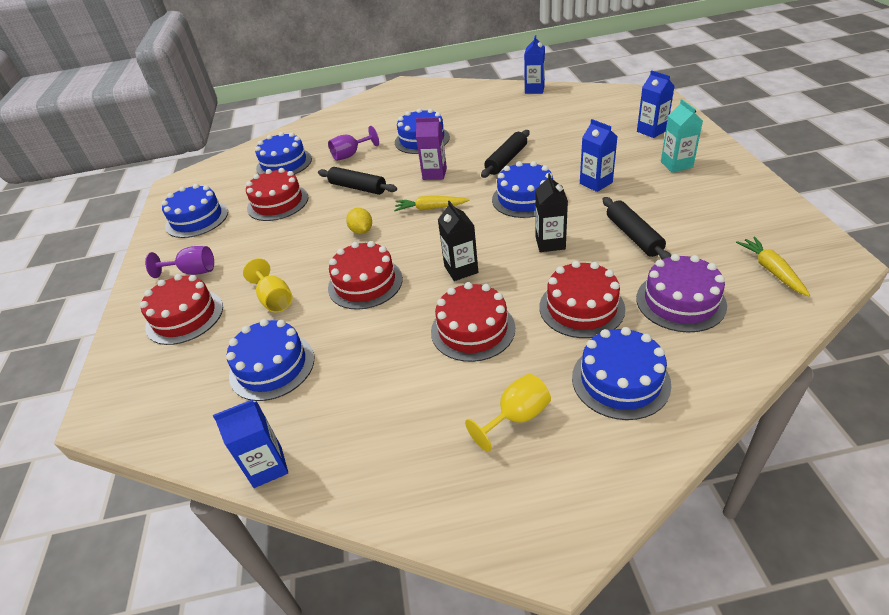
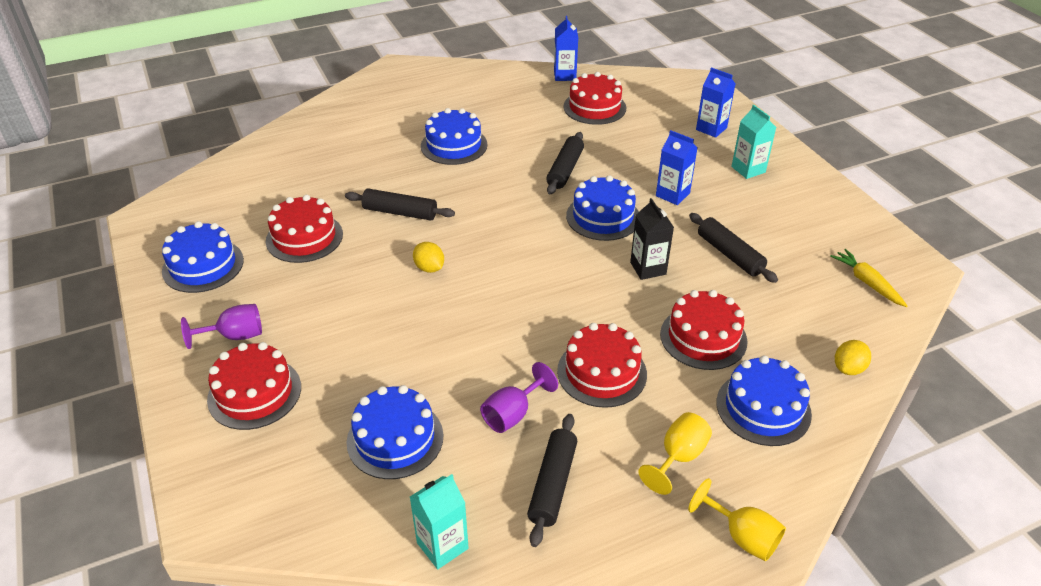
camera: 20 degrees left, 0 degrees up
blue carton [213,400,288,488] -> turquoise carton [410,474,469,569]
yellow goblet [243,258,293,313] -> yellow goblet moved to [688,478,786,561]
blue cake [255,132,312,175] -> none
purple goblet [328,126,379,161] -> purple goblet moved to [480,362,558,433]
red cake [328,241,403,310] -> red cake moved to [563,72,626,125]
yellow carrot [394,195,470,211] -> none
purple carton [416,117,447,180] -> none
black carton [438,201,479,281] -> none
purple cake [636,254,727,333] -> none
none -> black rolling pin [527,414,578,547]
none -> yellow lemon [835,340,871,375]

